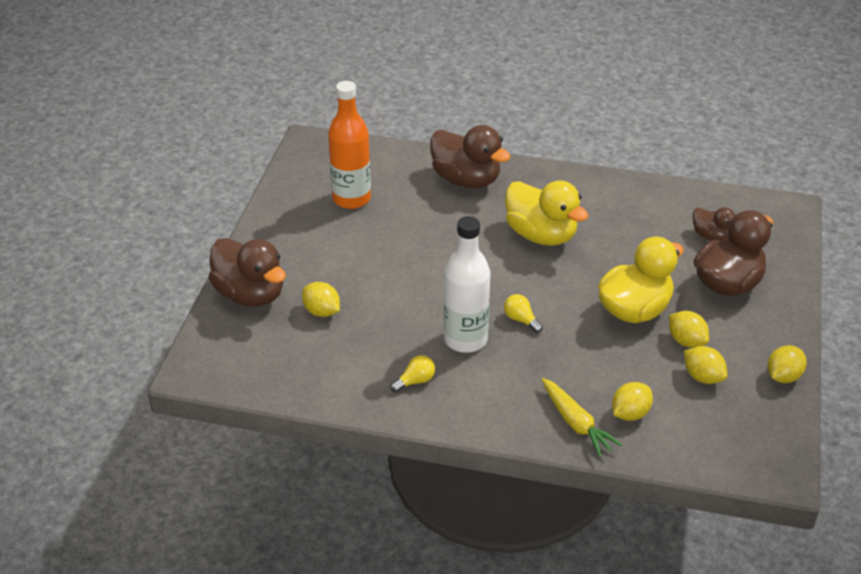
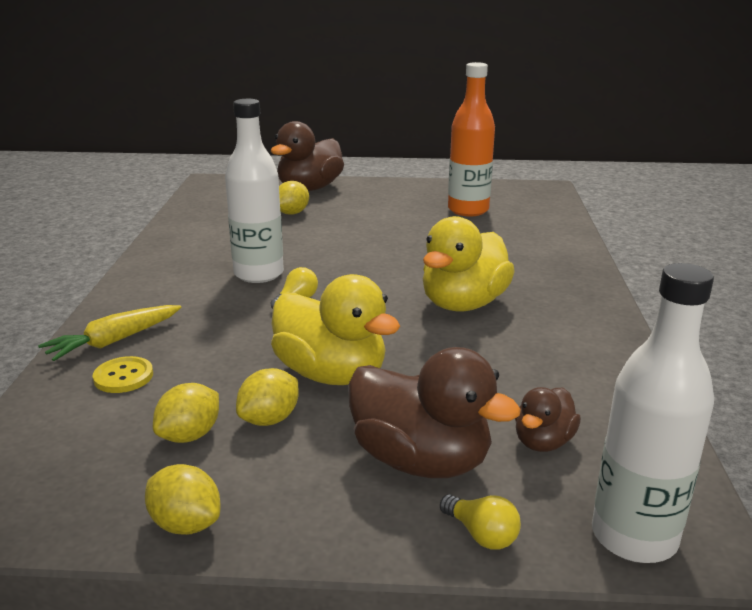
camera: 80 degrees right, 15 degrees down
yellow light bulb [390,355,435,393] -> yellow light bulb moved to [440,494,521,550]
brown duck [430,125,511,188] -> none
yellow lemon [612,382,653,421] -> yellow button [93,356,153,393]
none -> white bottle [592,263,714,563]

